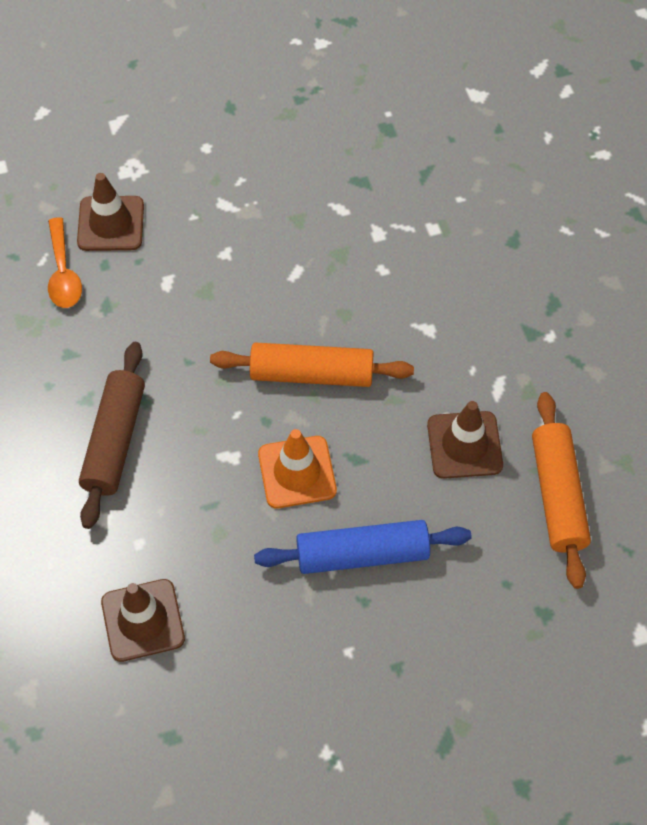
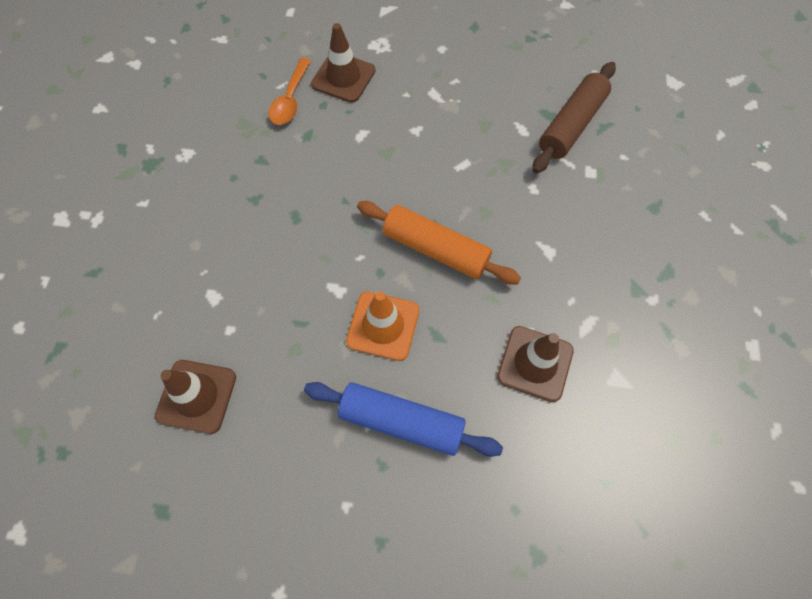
camera: 25 degrees right, 5 degrees up
brown rolling pin [79,342,145,529] -> brown rolling pin moved to [532,62,616,173]
orange rolling pin [532,392,591,589] -> none

